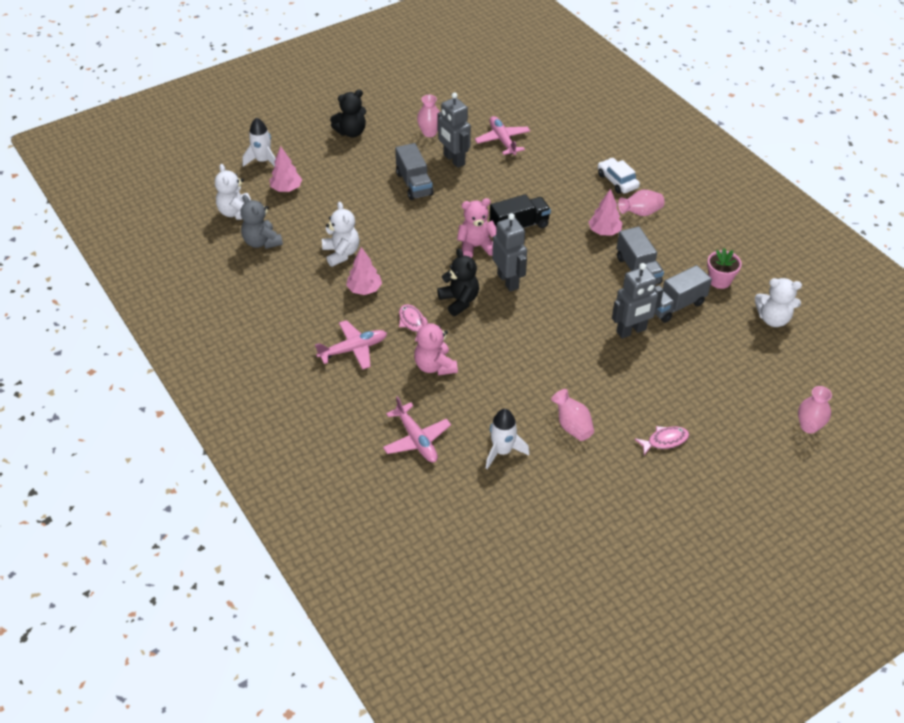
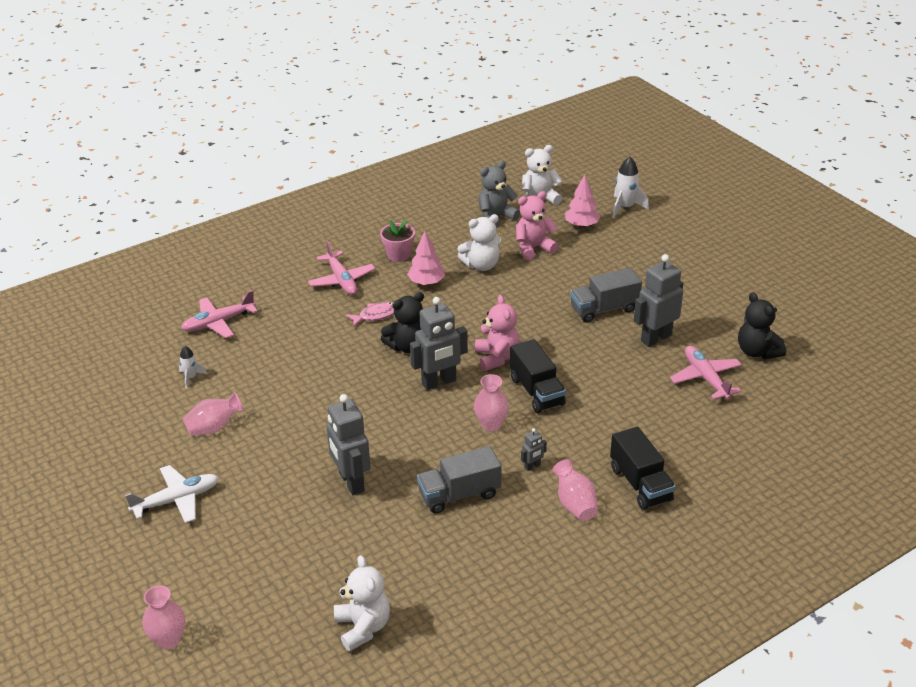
camera: 90 degrees right, 10 degrees down
black teddy bear [330,89,366,137] -> black teddy bear moved to [738,292,786,359]
pink teddy bear [414,317,458,375] -> pink teddy bear moved to [516,191,559,260]
pink vase [417,95,440,137] -> pink vase moved to [474,374,509,431]
pink plane [475,116,530,155] -> pink plane turned 90 degrees counterclockwise [670,346,742,399]
white rocket [486,409,529,469] -> white rocket [179,346,207,388], size x0.59
pink tree [589,189,622,236] -> grey robot [521,428,547,471]
white car [598,158,640,194] -> black truck [610,426,676,510]
pink fish [635,426,689,455] -> white plane [125,465,219,523]
grey truck [655,265,712,323] -> none
pink flower pot [707,248,742,289] -> pink flower pot moved to [380,220,415,262]
white teddy bear [755,278,802,327] -> white teddy bear turned 150 degrees clockwise [334,555,390,652]

